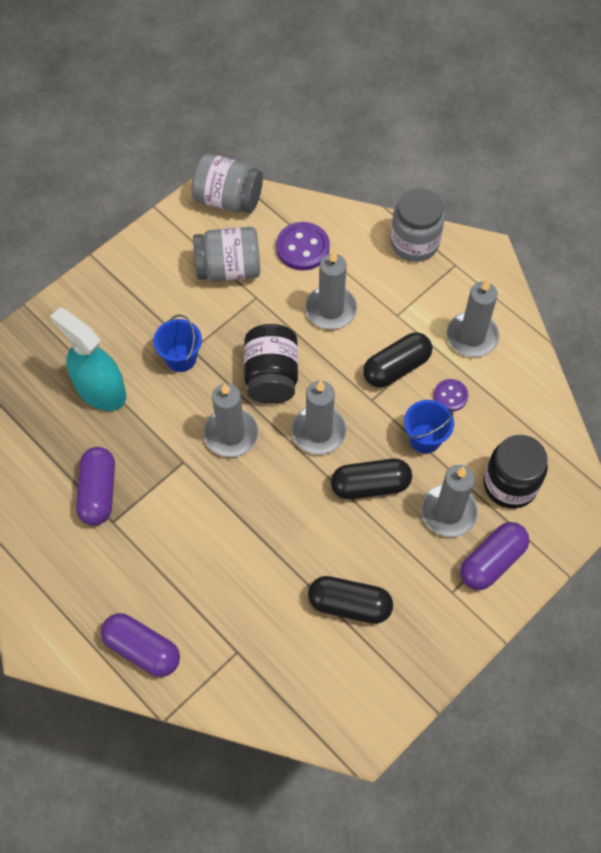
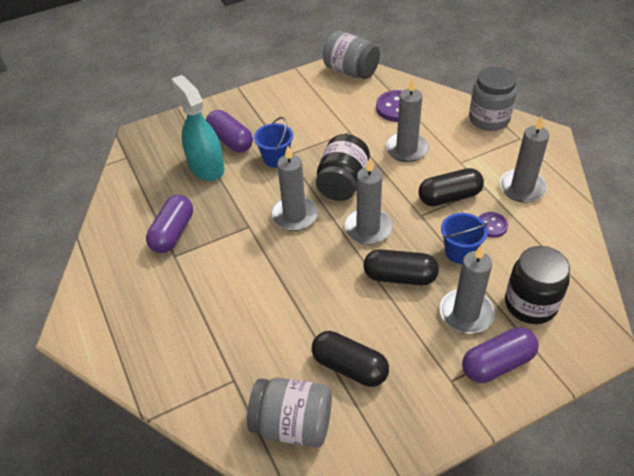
camera: 20 degrees right, 15 degrees down
purple capsule [101,613,180,677] -> purple capsule moved to [206,110,253,153]
grey jar [193,227,260,282] -> grey jar moved to [247,377,332,447]

